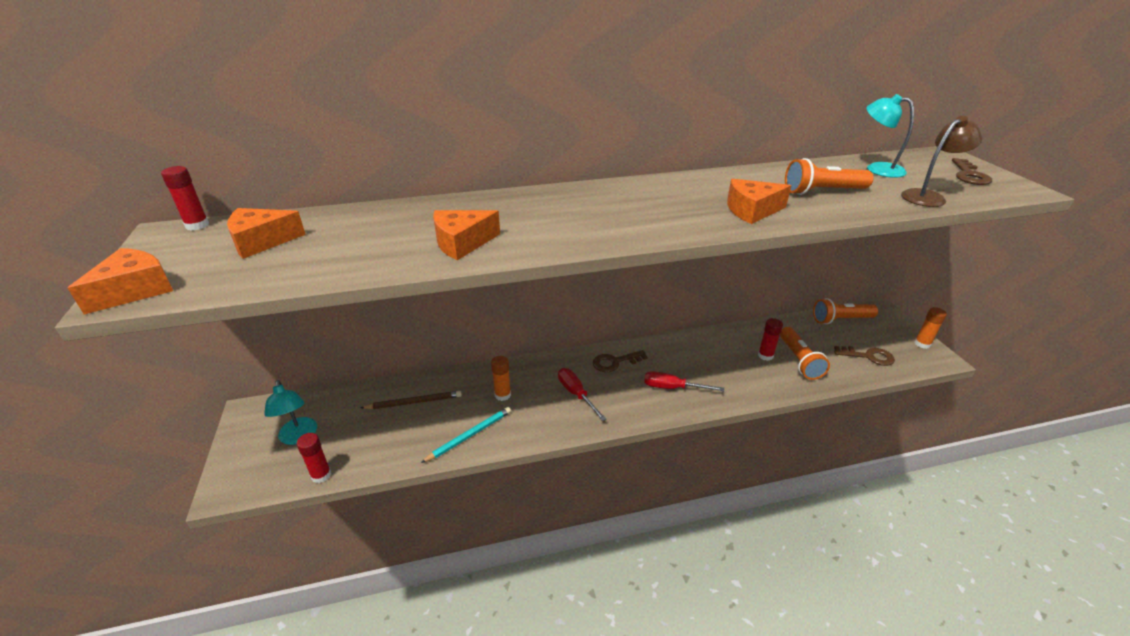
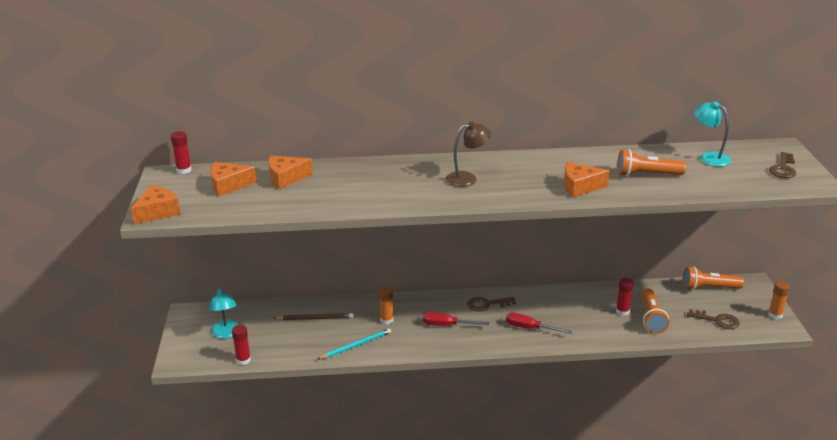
camera: 10 degrees right, 5 degrees down
orange cheese [433,210,500,260] -> orange cheese moved to [269,156,313,189]
red screwdriver [558,368,606,421] -> red screwdriver turned 60 degrees counterclockwise [423,312,489,326]
brown lamp [901,116,982,207] -> brown lamp moved to [446,122,492,187]

